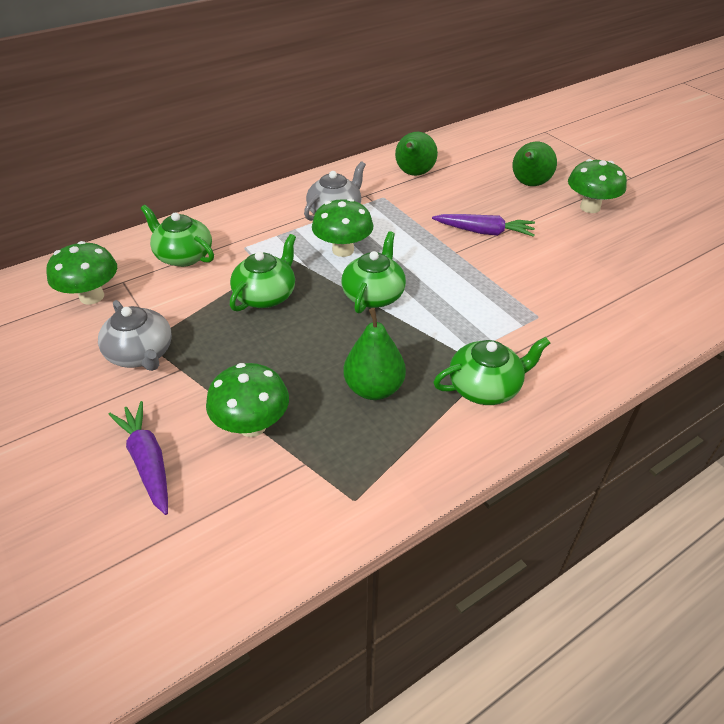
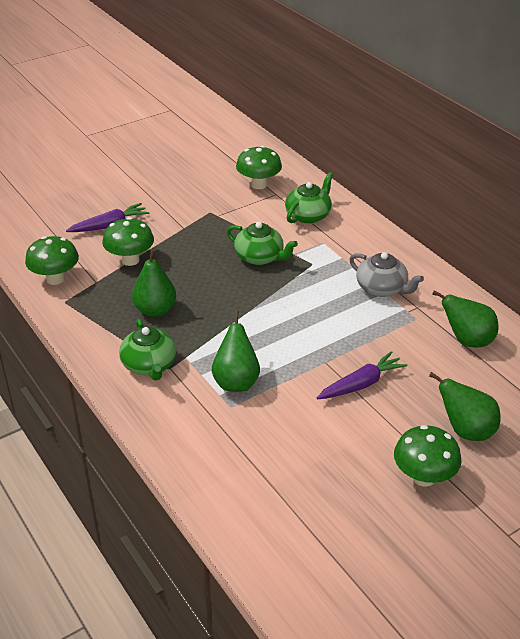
camera: 90 degrees right, 5 degrees down
grey teapot [98,300,172,371] -> none
green mushroom [312,199,373,257] -> green mushroom moved to [25,236,79,285]
green teapot [341,231,406,314] -> none
purple carrot [432,214,535,237] -> purple carrot turned 135 degrees counterclockwise [317,351,407,399]
none -> green pear [212,310,260,392]

